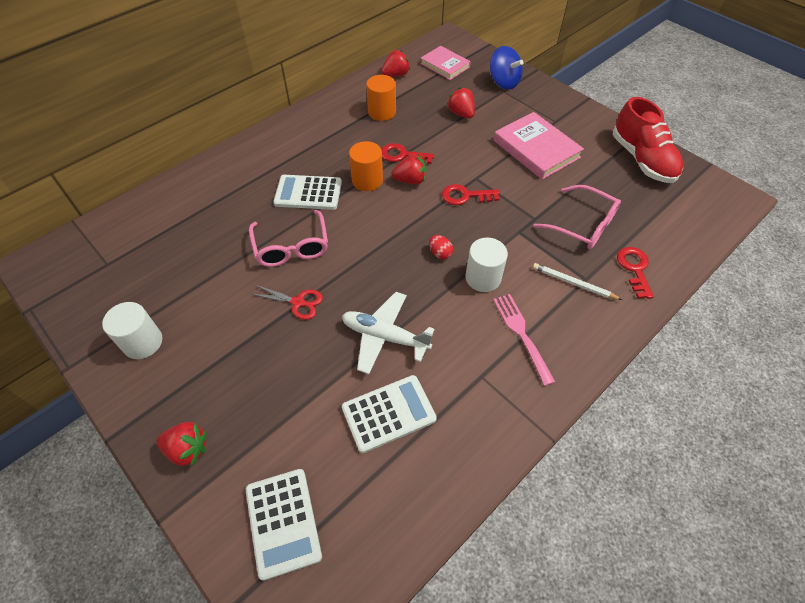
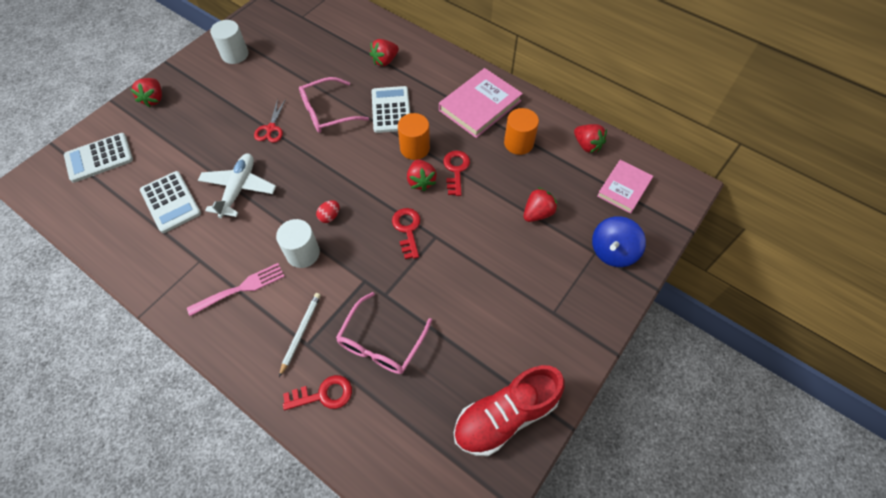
camera: 80 degrees right, 5 degrees up
pink book [494,112,584,180] -> pink book moved to [439,68,523,138]
none -> red strawberry [370,39,399,66]

